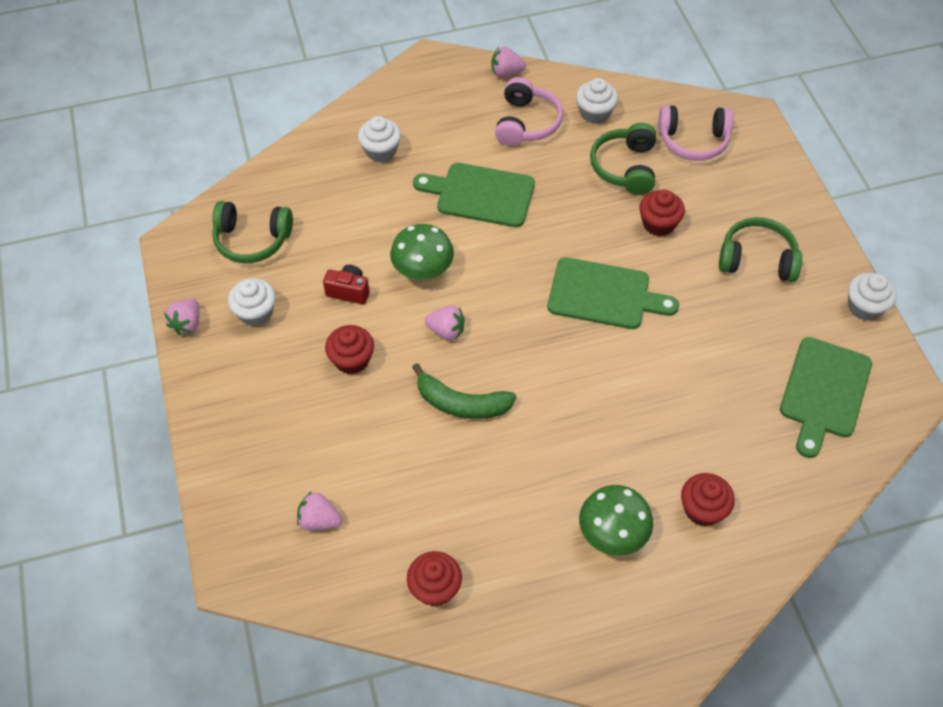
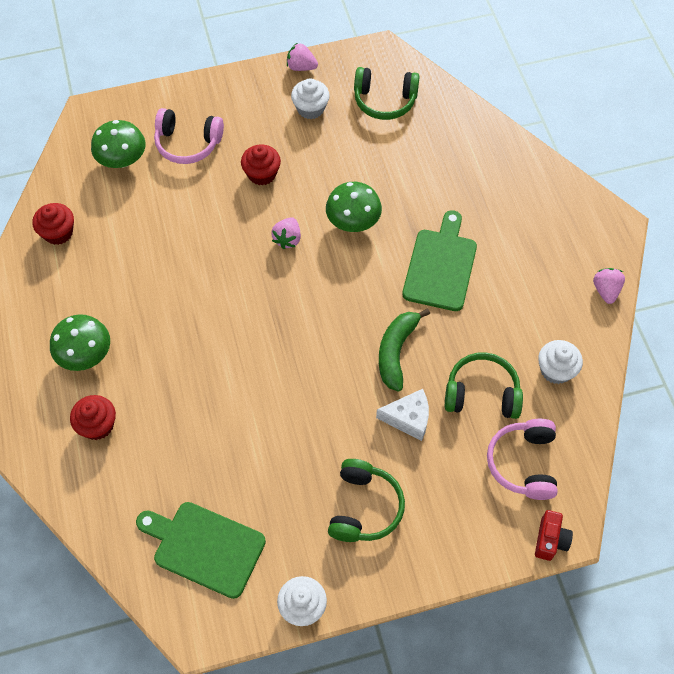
camera: 90 degrees right, 5 degrees up
green headphones [212,201,293,263] -> green headphones turned 90 degrees counterclockwise [354,67,420,120]
pink strawberry [297,491,342,531] -> green mushroom [91,120,146,168]
red camera [323,265,370,304] -> red camera moved to [535,510,573,561]
white cupcake [358,116,401,162] -> none
green banana [412,363,516,419] -> green banana moved to [379,309,430,392]
pink headphones [495,77,563,146] -> pink headphones moved to [154,108,224,164]
green cutting board [547,257,679,329] -> none
red cupcake [640,190,685,236] -> white cheese [376,389,429,441]

